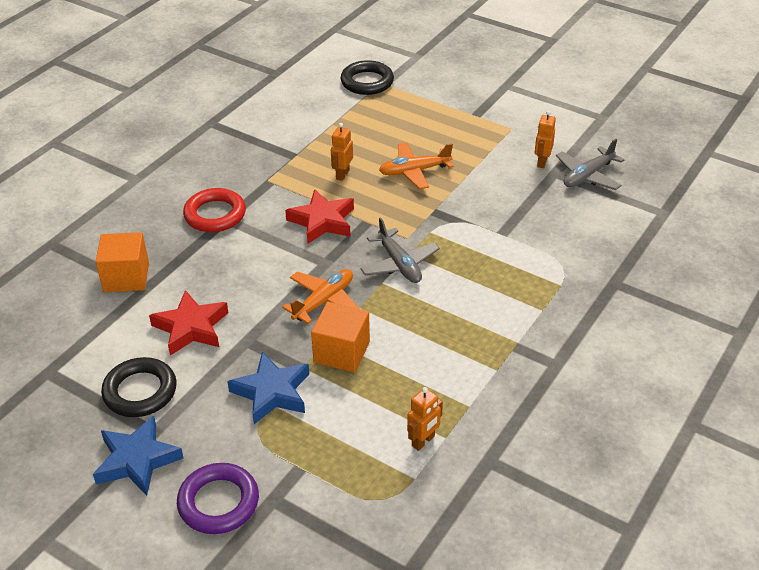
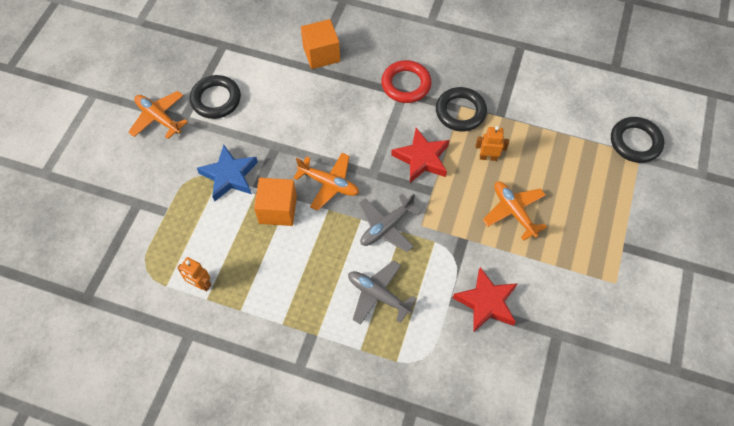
camera: 75 degrees right, 20 degrees up
blue star [93,415,184,496] -> orange plane [128,91,188,139]
red star [149,290,228,356] -> red star moved to [453,267,518,332]
purple ring [177,463,259,534] -> none
orange robot [535,110,556,168] -> none
grey plane [556,139,624,190] -> grey plane moved to [348,260,417,325]
none -> black ring [436,87,487,131]

